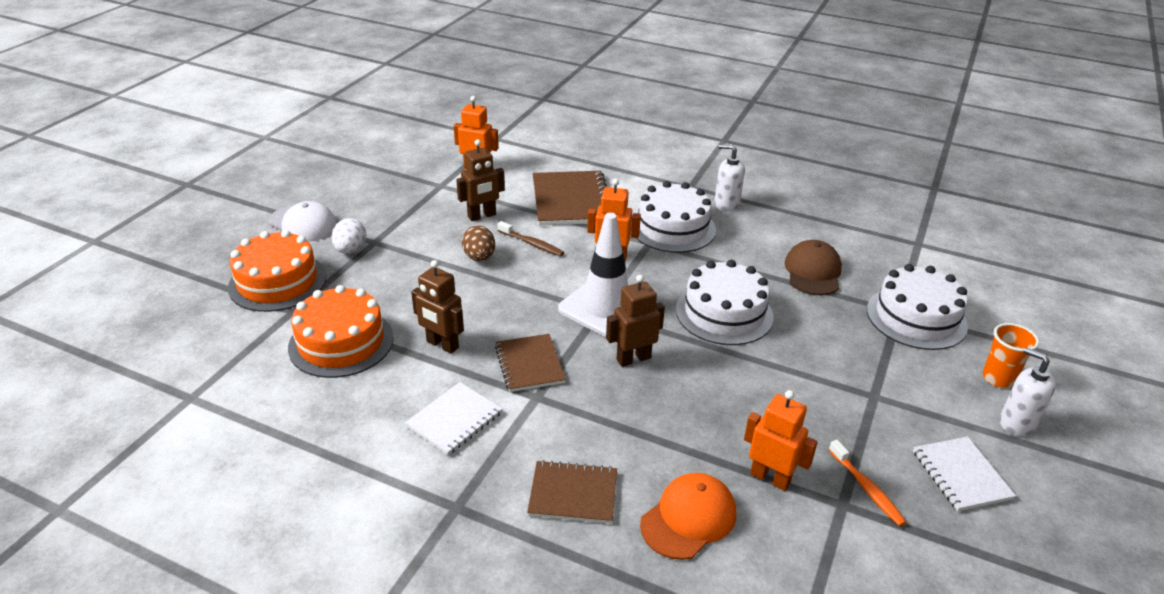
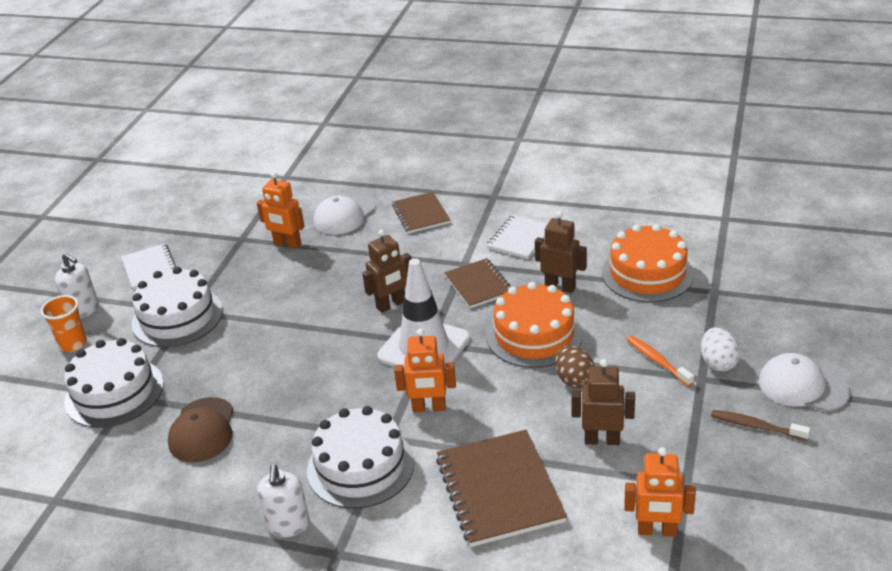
camera: 175 degrees right, 0 degrees up
orange cake [228,230,326,312] -> orange cake moved to [487,282,583,368]
brown robot [456,139,505,221] -> brown robot turned 45 degrees clockwise [571,359,635,445]
brown toothbrush [497,221,564,256] -> brown toothbrush moved to [711,410,810,441]
brown notebook [527,460,617,524] -> brown notebook turned 75 degrees clockwise [392,192,450,233]
orange cap [640,473,736,560] -> white cap [314,195,375,235]
white cake [676,260,774,345] -> white cake moved to [132,267,223,347]
white soap dispenser [714,144,745,212] -> white soap dispenser turned 75 degrees clockwise [257,464,310,537]
orange toothbrush [829,440,906,526] -> orange toothbrush moved to [627,335,694,386]

